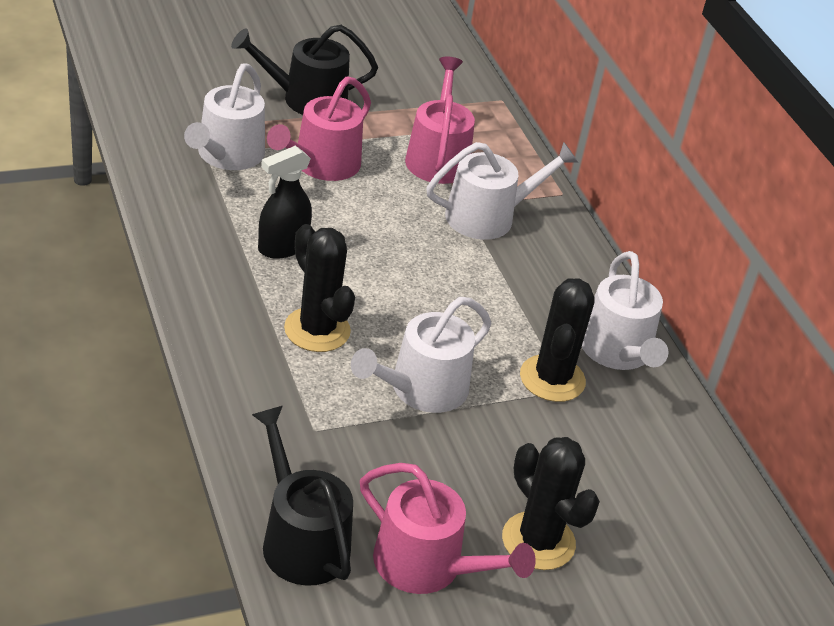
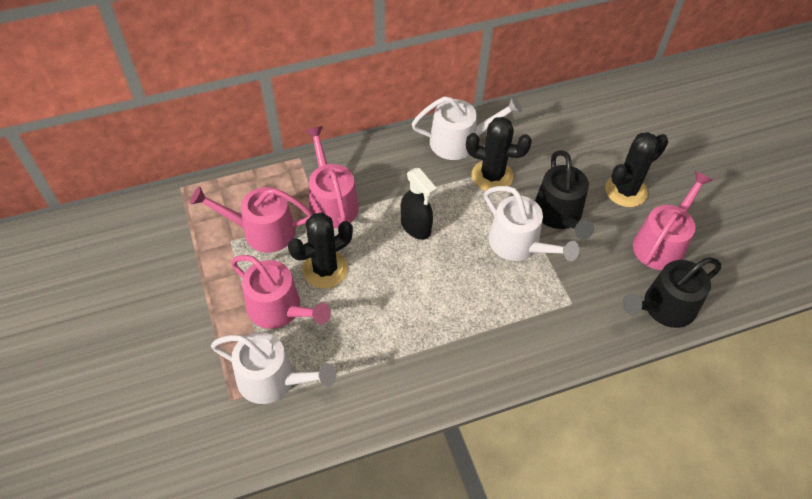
camera: 85 degrees left, 15 degrees up
black watering can [231,25,378,115] -> black watering can moved to [535,150,594,239]
black spray bottle [258,146,312,259] -> black spray bottle moved to [400,168,437,240]
black cactus [284,224,355,352] -> black cactus moved to [288,213,353,288]
white watering can [426,142,579,240] -> pink watering can [305,126,359,228]

